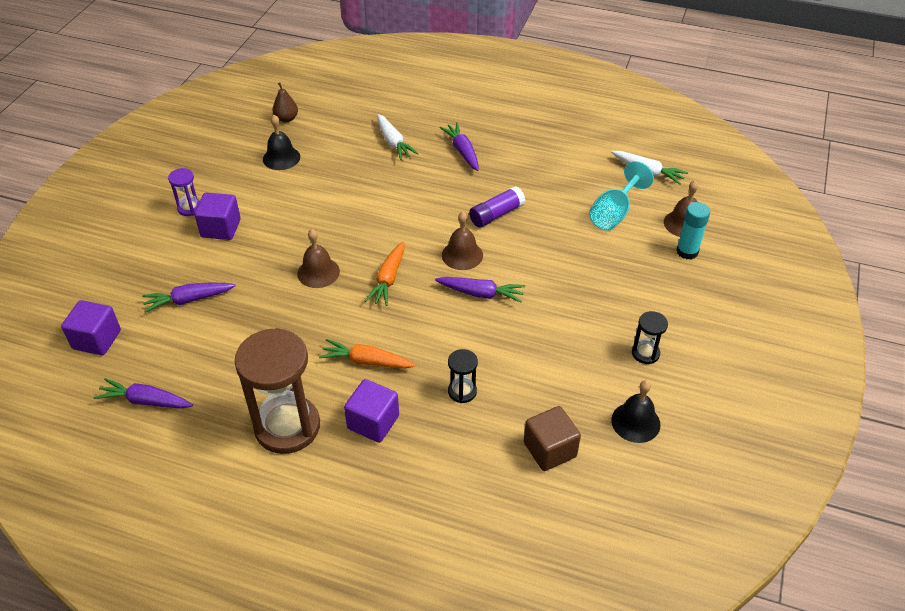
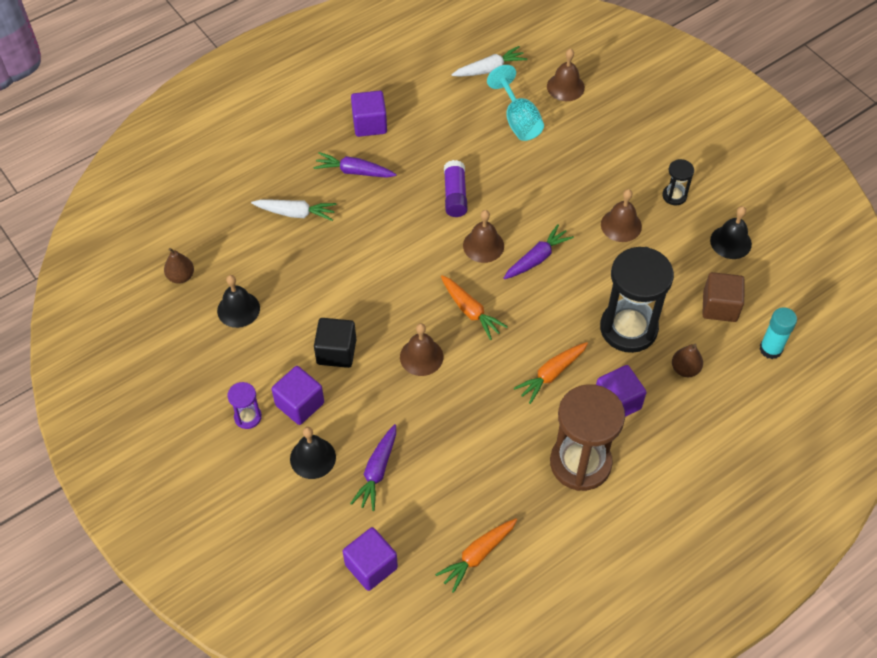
camera: 55 degrees left, 10 degrees up
purple carrot [94,378,193,409] -> orange carrot [435,518,517,593]
black hourglass [448,349,478,403] -> black hourglass [600,247,674,353], size x2.20
turquoise glue stick [676,202,710,259] -> turquoise glue stick moved to [760,307,797,359]
none -> black bell [290,427,336,479]
none -> black cube [314,318,356,368]
none -> purple cube [351,91,387,137]
none -> brown bell [601,189,642,242]
none -> brown pear [672,344,703,377]

